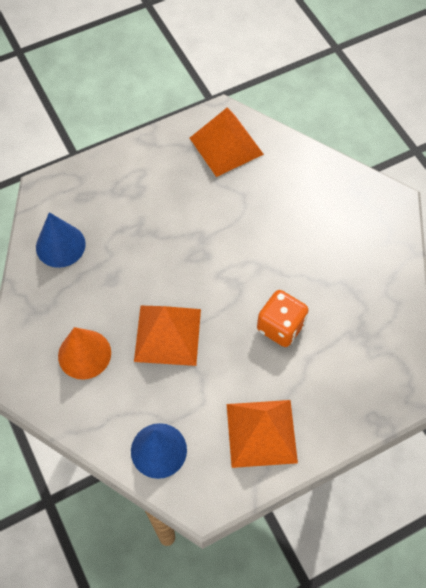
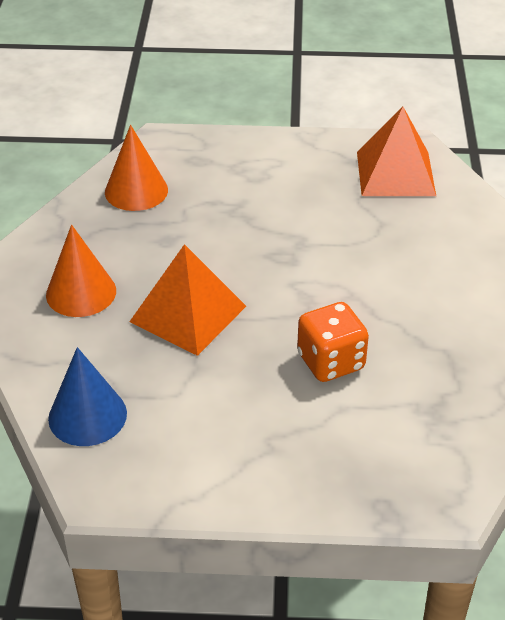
camera: 30 degrees right, 20 degrees down
blue cone [36,212,86,268] -> orange cone [105,125,168,211]
orange pyramid [227,400,298,468] -> none

